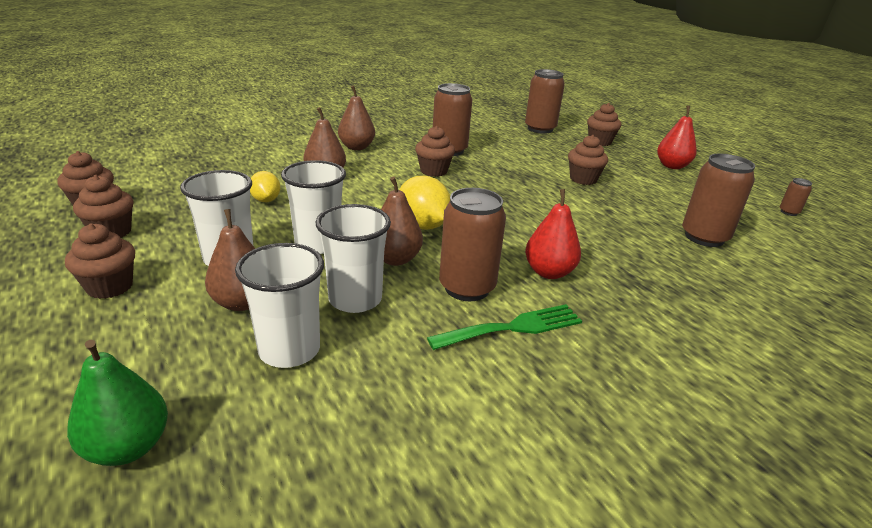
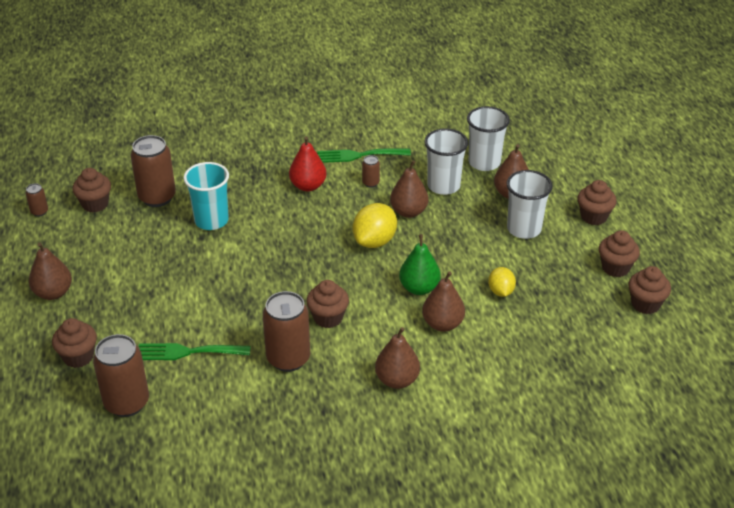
camera: 160 degrees left, 10 degrees up
green pear [67,340,168,466] -> green pear moved to [399,234,441,295]
white cup [281,160,346,254] -> none
yellow lemon [399,176,450,230] -> yellow lemon turned 45 degrees clockwise [353,203,397,248]
brown can [439,188,506,301] -> brown can [362,155,380,188], size x0.46
brown cupcake [568,135,608,185] -> brown cupcake moved to [72,168,111,212]
red pear [657,106,697,169] -> brown pear [29,243,72,300]
none -> green fork [139,343,251,360]
none -> turquoise cup [183,162,229,230]

